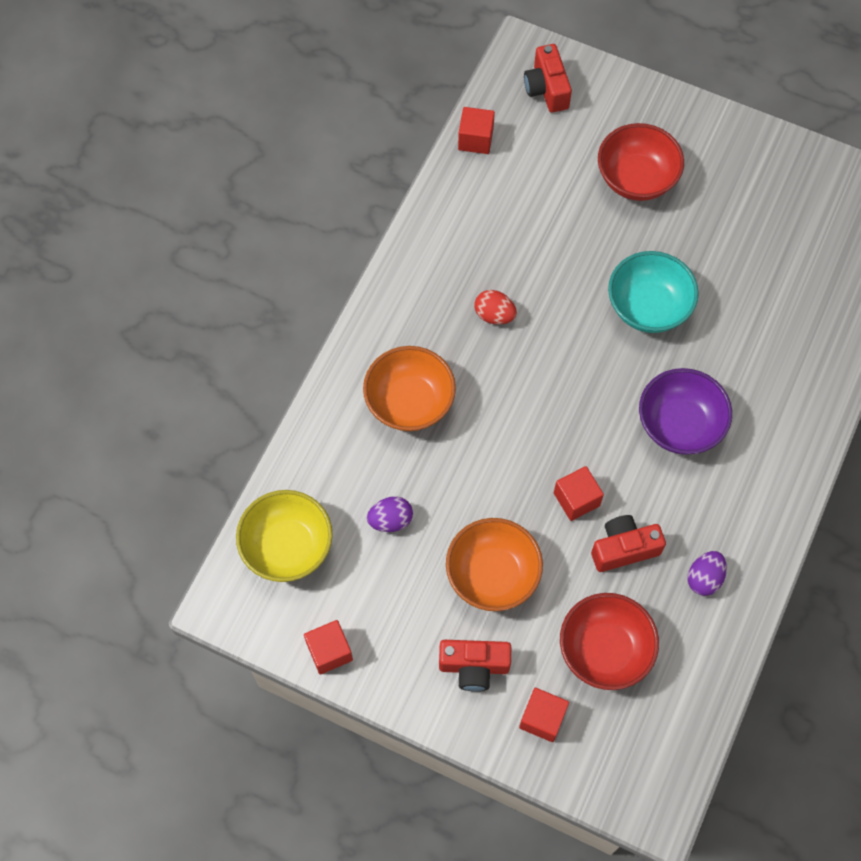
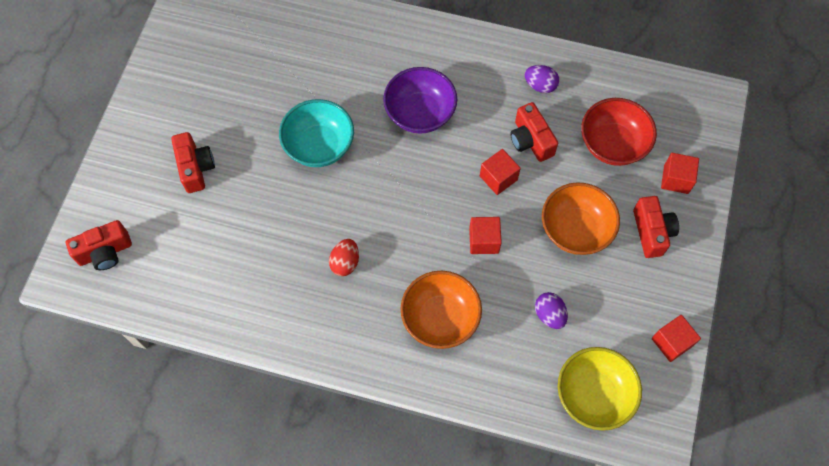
camera: 100 degrees left, 0 degrees up
red cube [458,107,495,154] -> red cube moved to [469,217,502,254]
red bowl [598,123,684,201] -> red camera [171,132,215,193]

